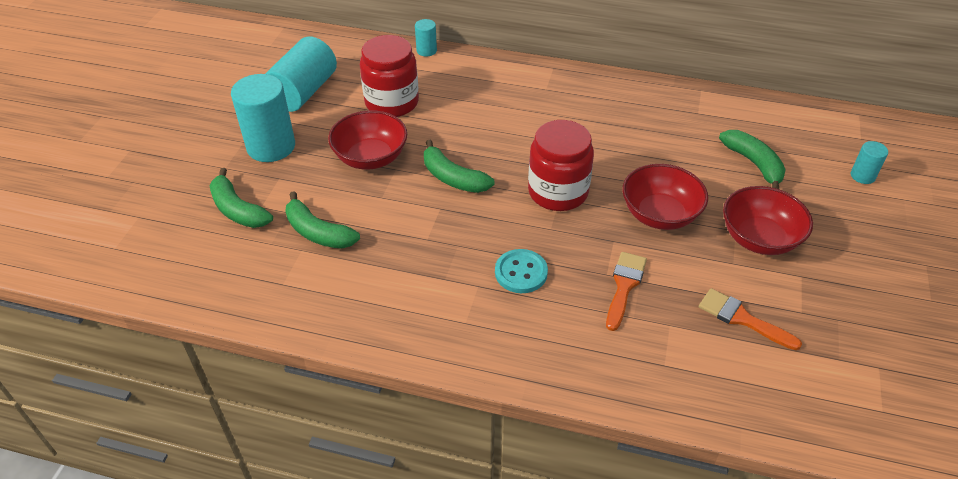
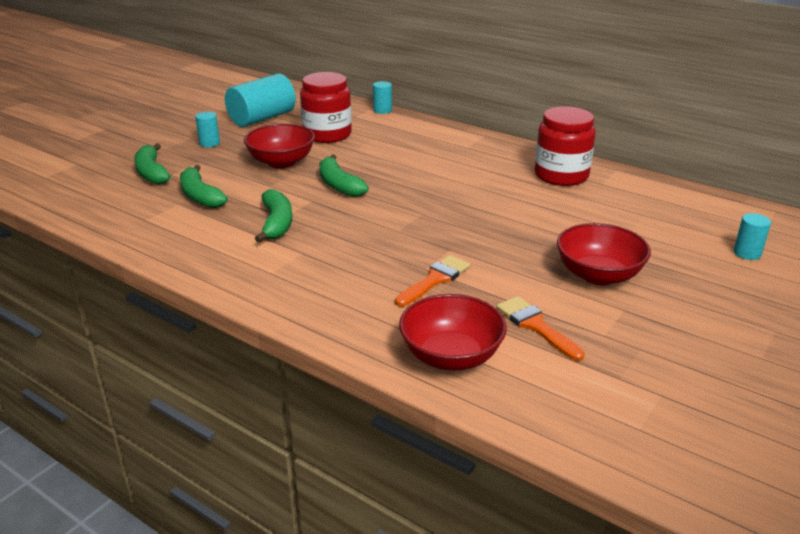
camera: 20 degrees right, 15 degrees down
turquoise cylinder [231,74,295,162] -> turquoise cylinder [195,112,220,147], size x0.48
turquoise button [495,249,548,293] -> none
red jar [528,120,594,211] -> red jar moved to [535,106,596,186]
red bowl [622,164,708,230] -> red bowl moved to [399,294,507,371]
green banana [719,130,785,190] -> green banana moved to [255,189,292,243]

